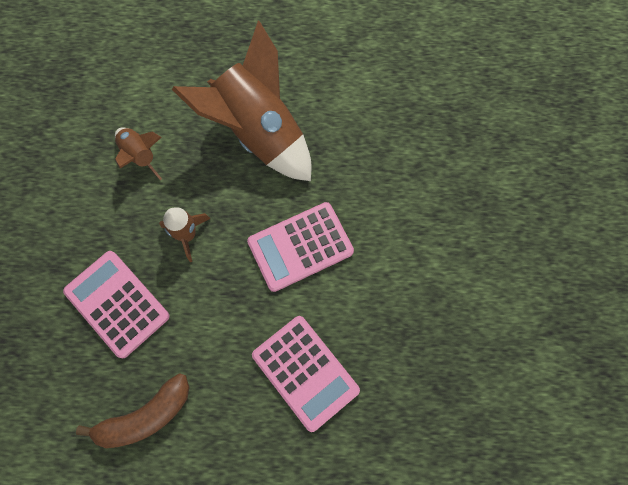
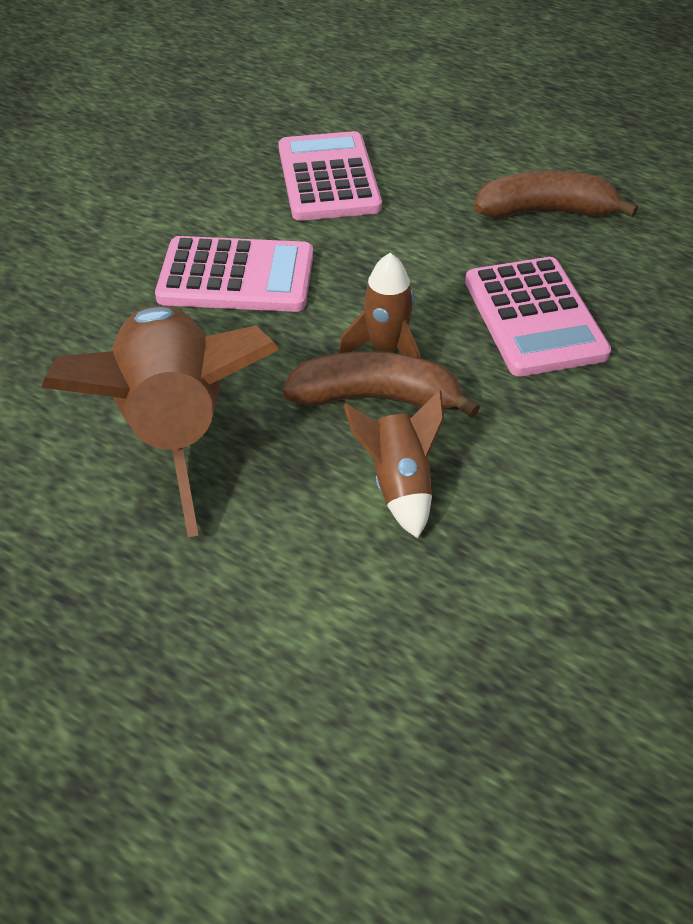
camera: 150 degrees left, 25 degrees down
none -> brown banana [283,351,480,418]

